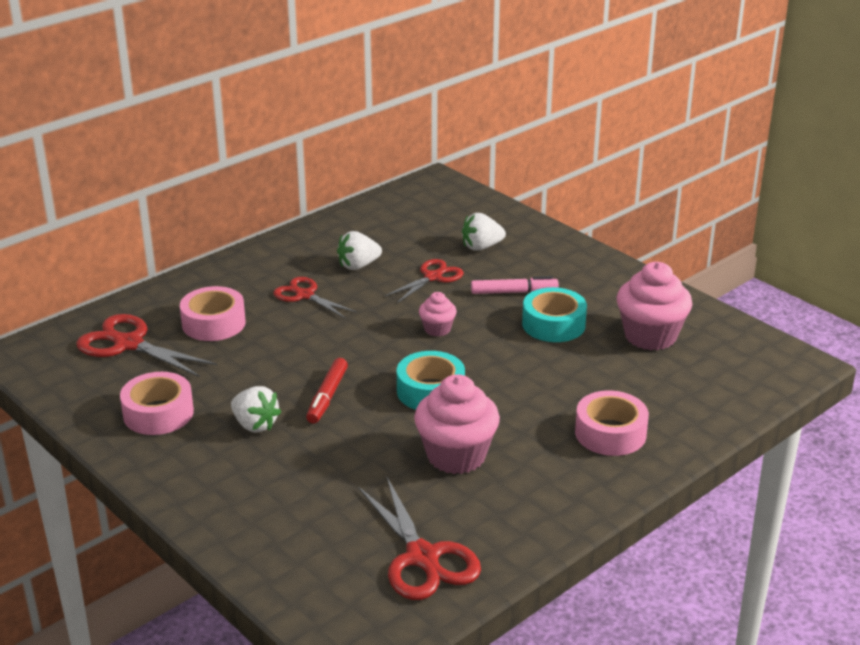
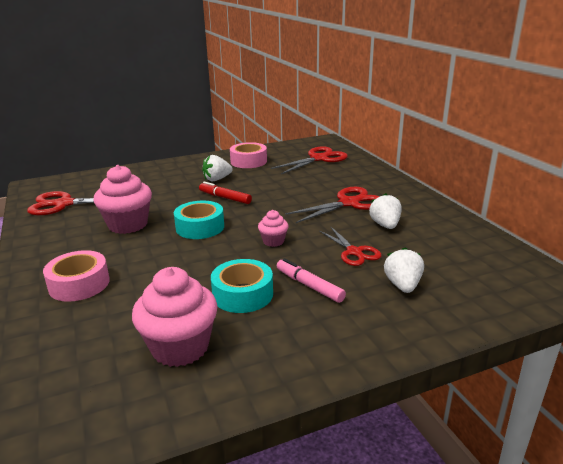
camera: 110 degrees right, 5 degrees down
pink tape [180,286,246,341] -> none
red scissors [273,277,357,319] -> red scissors [285,187,380,223], size x1.52
pink marker [471,276,559,294] -> pink marker turned 120 degrees clockwise [277,258,346,303]

